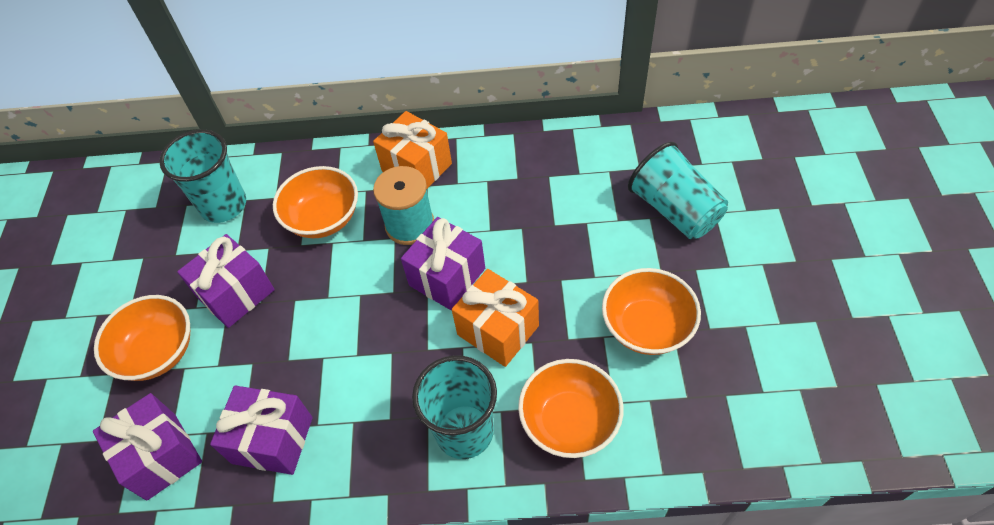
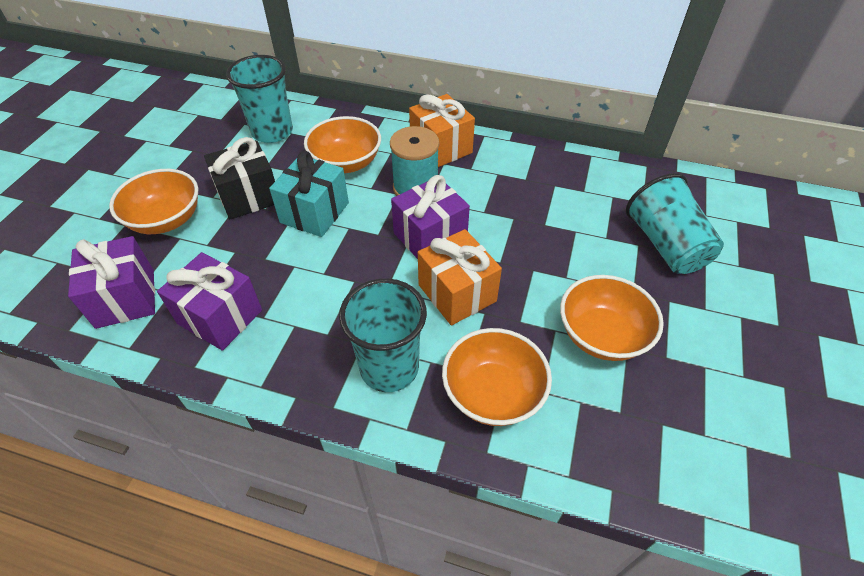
camera: 15 degrees right, 5 degrees down
purple gift [177,234,275,328] -> black gift [204,137,275,219]
none -> turquoise gift [269,151,349,237]

